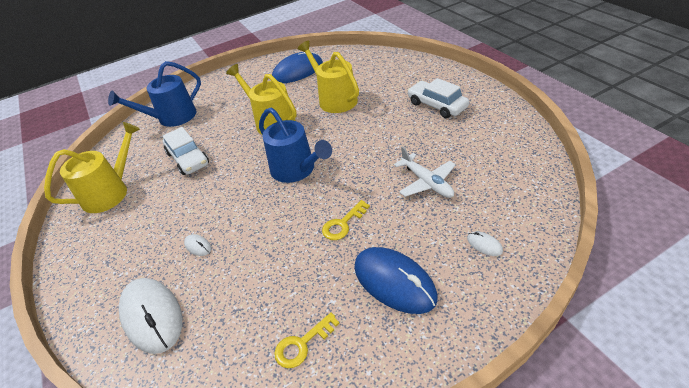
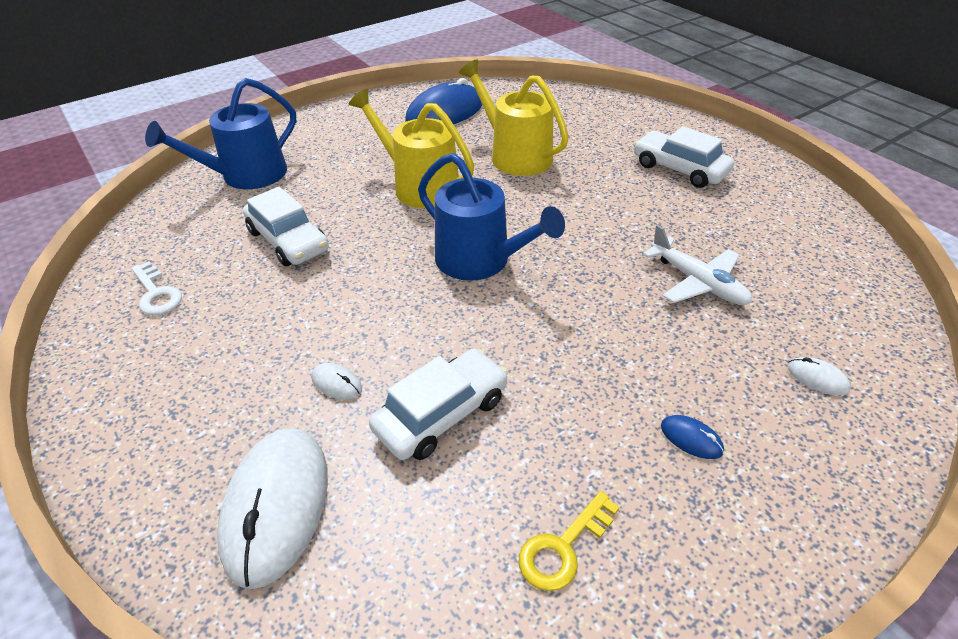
camera: 10 degrees left, 0 degrees up
yellow watering can [44,122,140,213] -> white key [132,262,182,315]
white mouse [119,278,182,354] -> white mouse turned 45 degrees clockwise [217,428,328,589]
yellow key [322,200,370,240] -> none
blue mouse [354,247,438,314] -> blue mouse [661,415,724,459], size x0.41
none -> white car [369,348,508,460]

